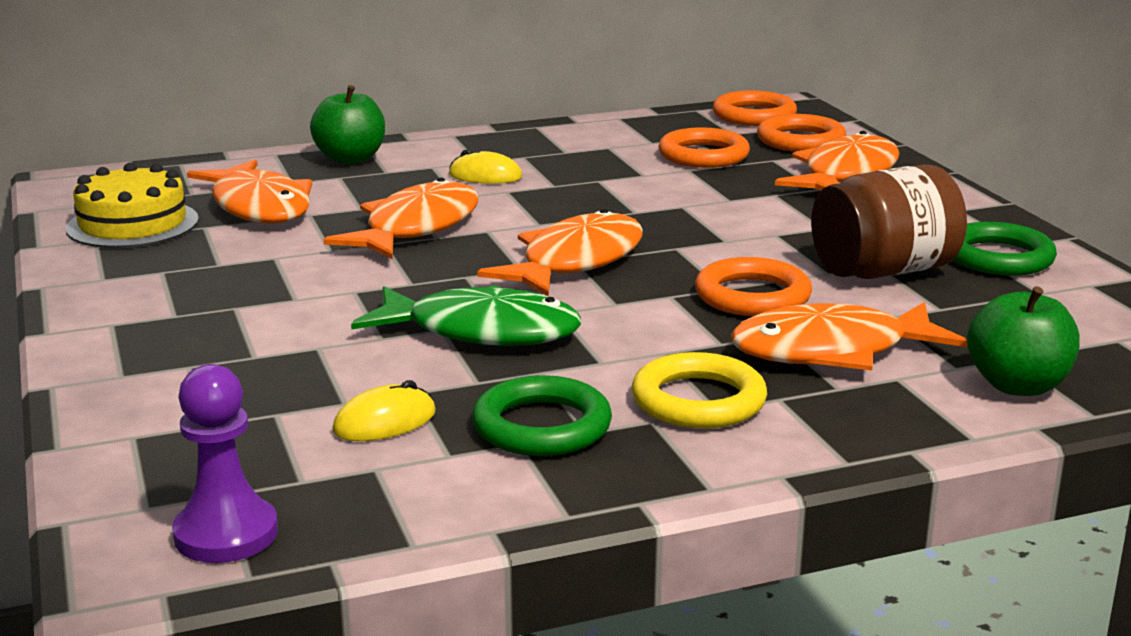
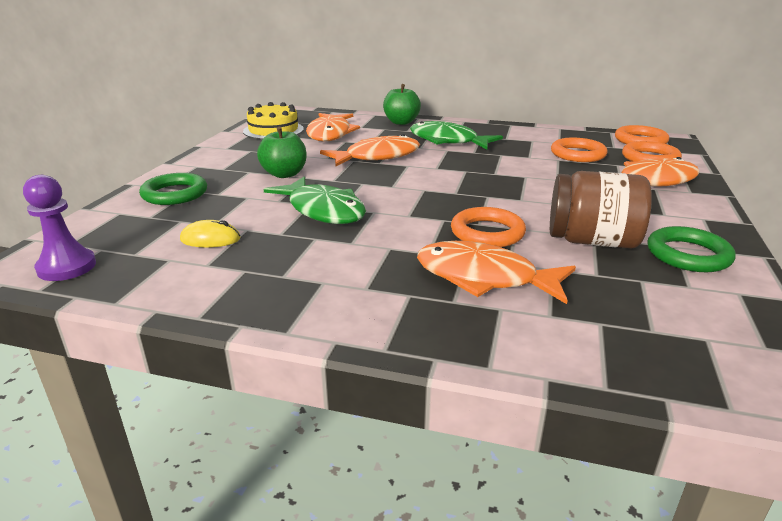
camera: 35 degrees right, 5 degrees up
yellow mouse [449,149,522,184] -> green fish [410,121,503,149]
green ring [472,375,612,456] -> green ring moved to [139,173,207,205]
orange fish [477,209,643,296] -> none
yellow ring [632,352,767,429] -> none
green apple [967,286,1080,396] -> green apple moved to [257,127,307,178]

